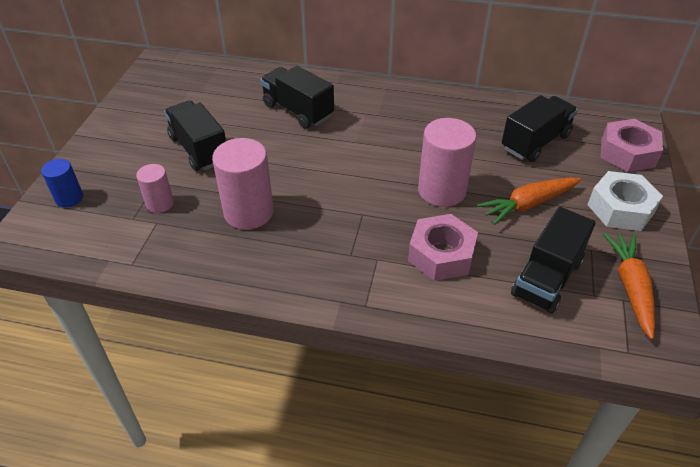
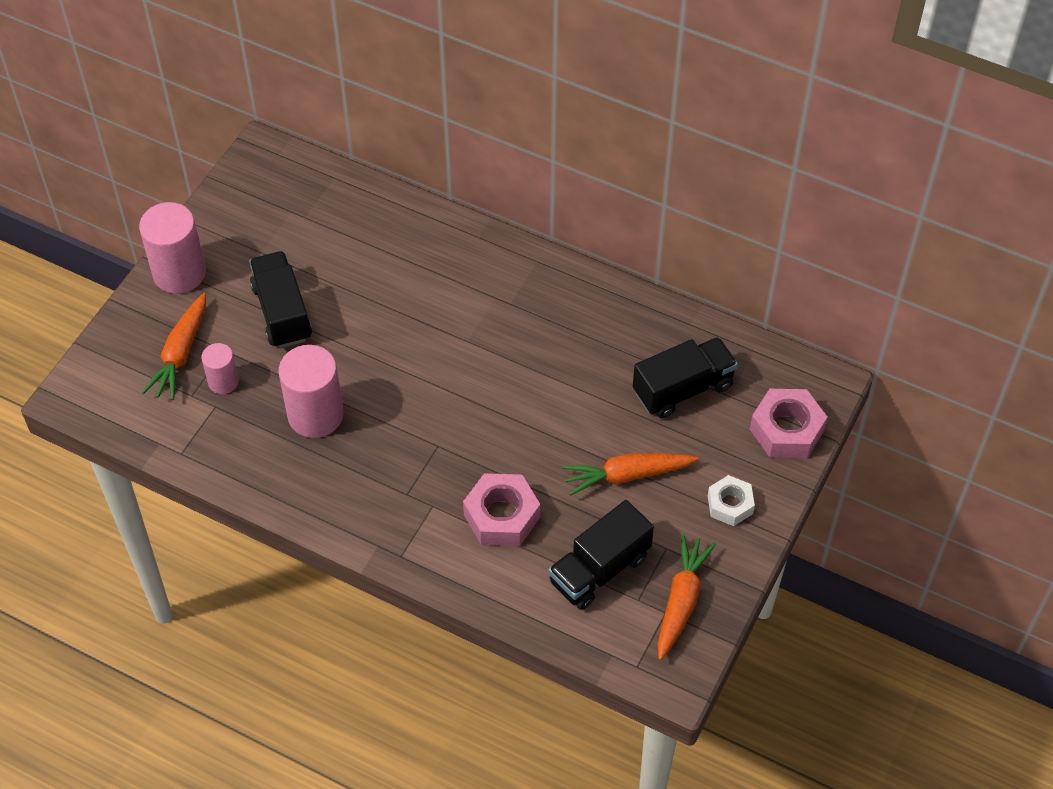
camera: 15 degrees right, 10 degrees up
blue cylinder [41,159,83,208] -> none
black truck [260,66,334,129] -> none
pink cylinder [418,118,477,207] -> pink cylinder moved to [139,202,206,294]
white nut [587,171,663,231] -> white nut [708,475,755,526], size x0.64
none -> orange carrot [142,293,206,400]

